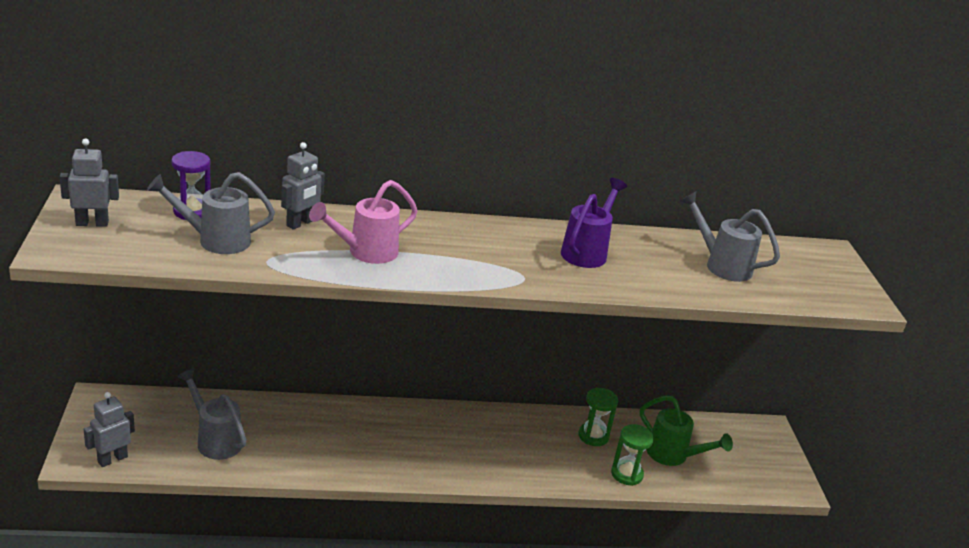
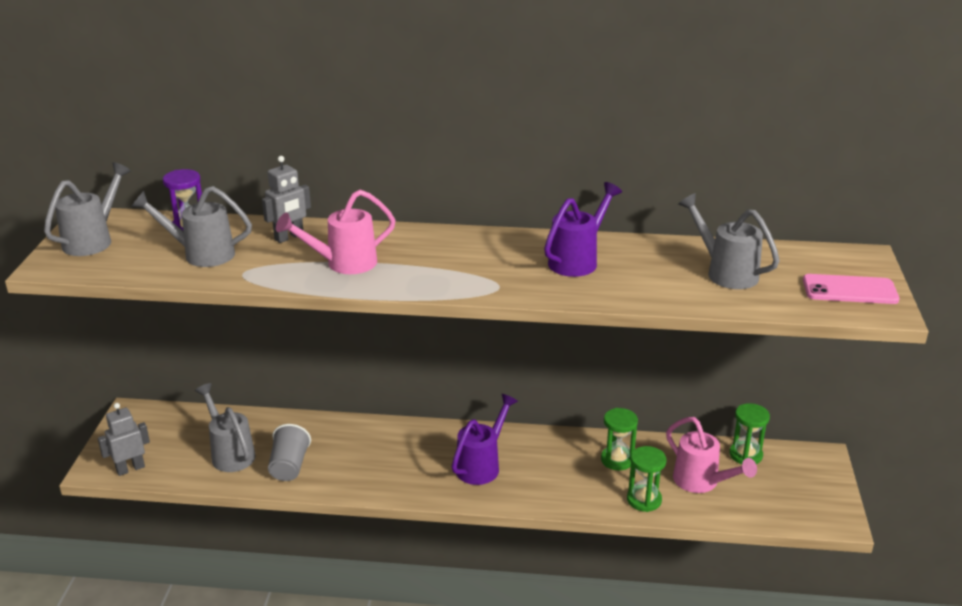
camera: 15 degrees right, 0 degrees up
grey robot [60,138,119,227] -> grey watering can [44,162,131,256]
green watering can [640,396,733,466] -> pink watering can [666,417,757,493]
none -> grey cup [268,424,311,481]
none -> purple watering can [452,394,518,485]
none -> green hourglass [729,403,770,464]
none -> pink phone [803,274,899,304]

